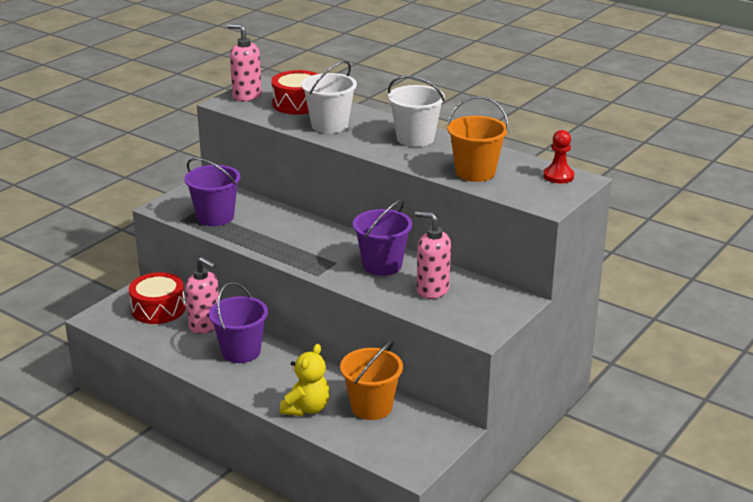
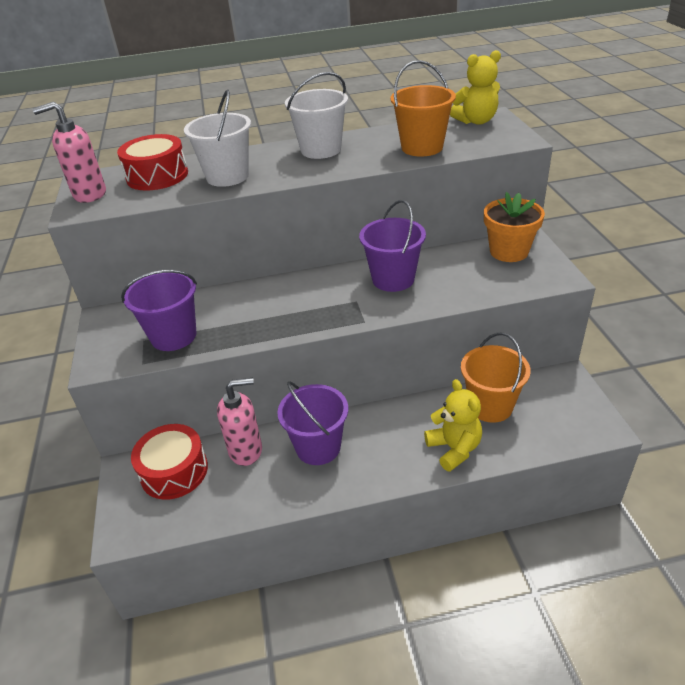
camera: 45 degrees left, 10 degrees up
pink soap dispenser [415,211,451,299] -> none
red pawn [543,130,574,183] -> yellow teddy bear [450,50,501,125]
none -> orange flower pot [484,192,545,262]

